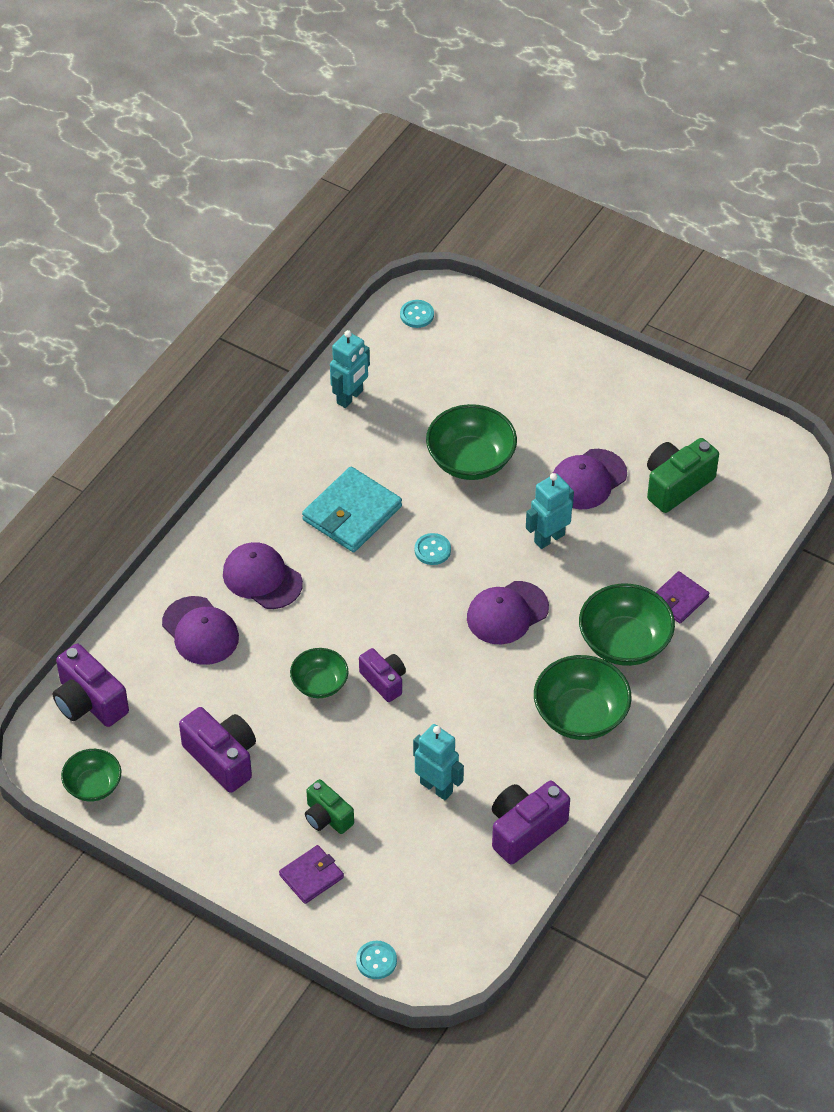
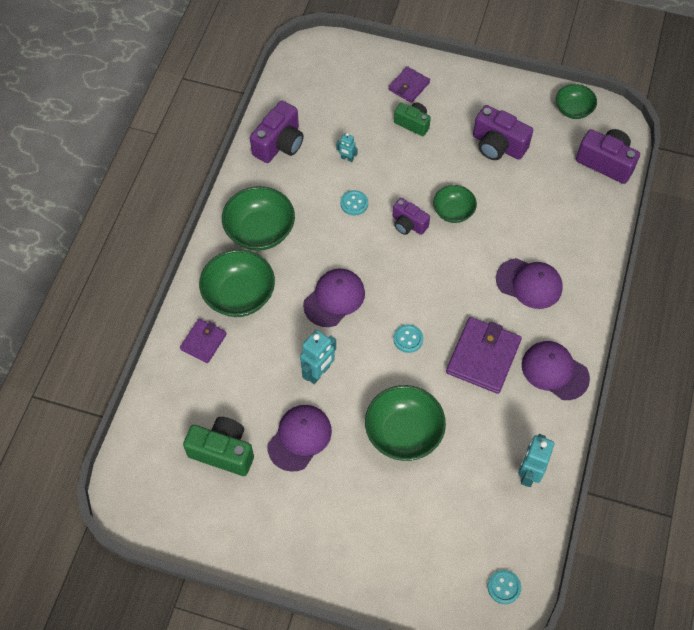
camera: 165 degrees right, 10 degrees up
purple cap [162,596,239,665] -> purple cap moved to [522,341,590,400]
turquoise wallet [302,467,402,552] -> purple wallet [446,317,522,394]
turquoise button [356,941,397,979] -> turquoise button moved to [340,190,368,216]
turquoise robot [413,724,464,800] -> turquoise robot [336,133,357,162], size x0.54
green camera [647,438,719,513] -> green camera turned 105 degrees counterclockwise [183,417,254,476]

